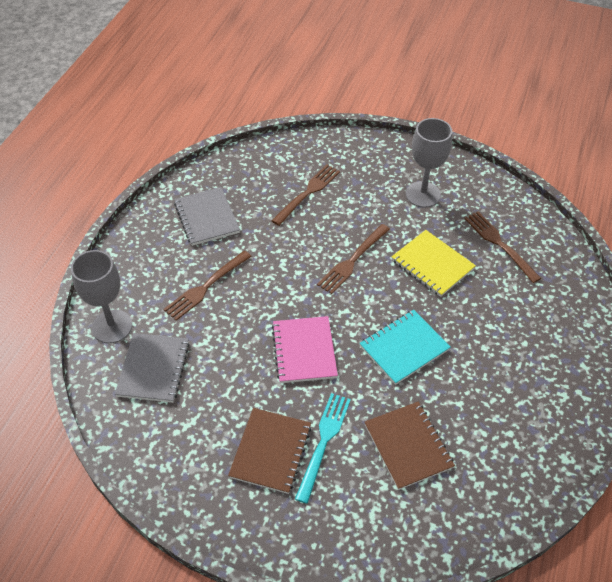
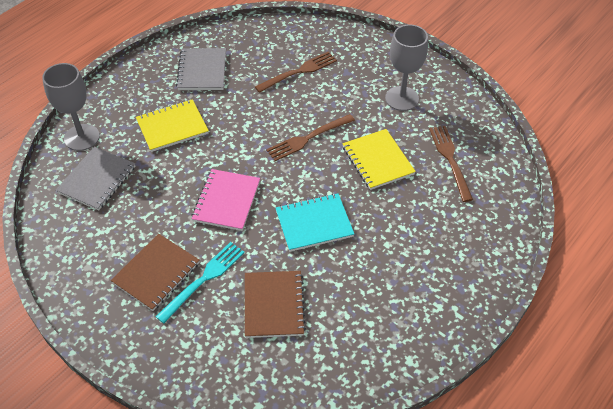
camera: 20 degrees right, 0 degrees up
brown fork [164,250,252,321] -> yellow notebook [136,99,209,152]

